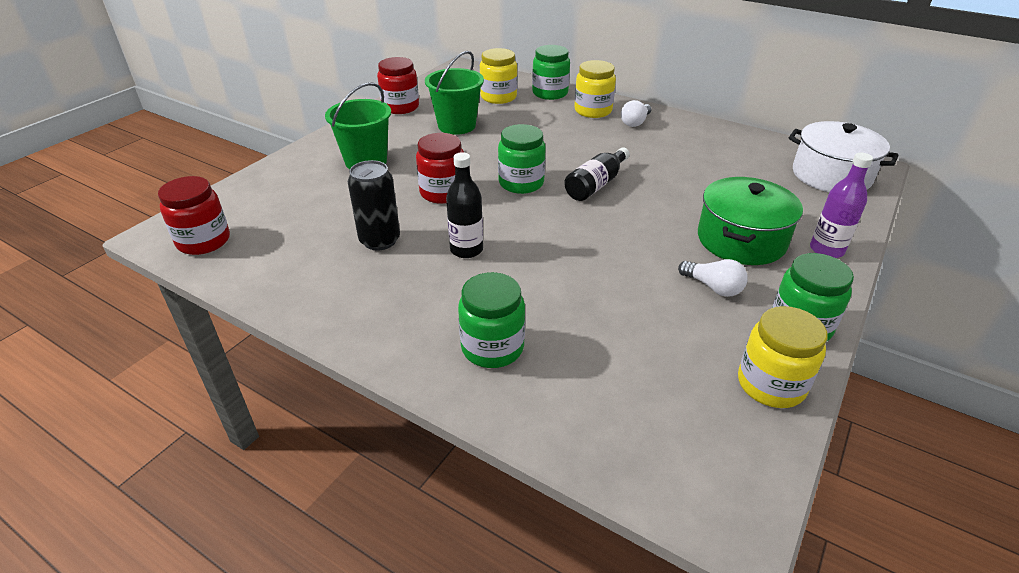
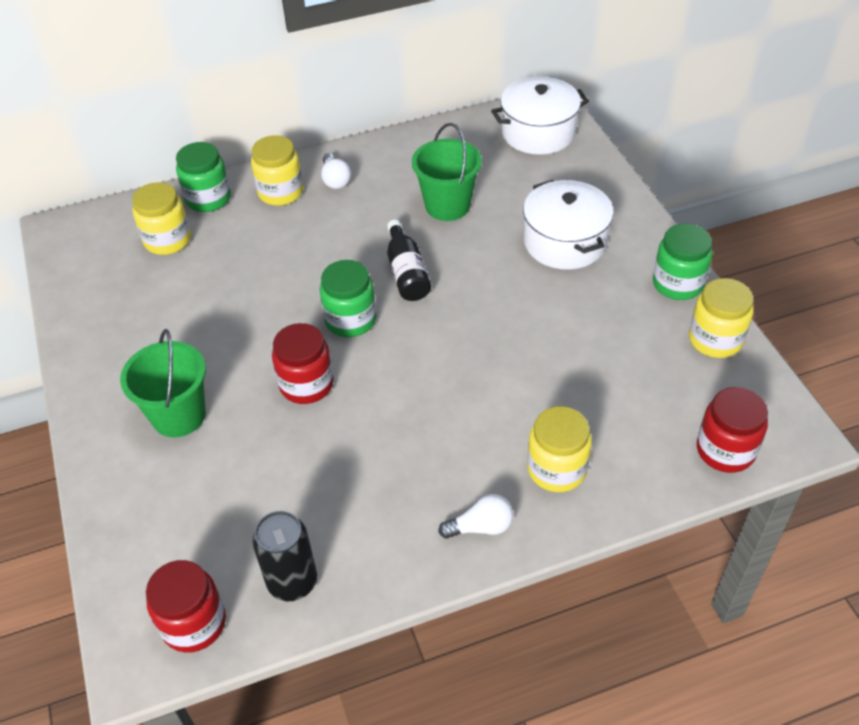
camera: 50 degrees left, 10 degrees up
black can [348,160,400,250] -> black can moved to [252,511,317,601]
red jar [377,57,419,114] -> red jar moved to [697,387,768,473]
green bucket [425,51,484,135] -> green bucket moved to [412,123,482,221]
black bottle [446,152,483,258] -> none
green jar [458,272,525,368] -> yellow jar [527,406,592,492]
white light bulb [678,259,748,297] -> white light bulb moved to [438,494,513,539]
green pot [698,177,803,265] -> white pot [523,180,614,270]
purple bottle [810,153,873,258] -> none

